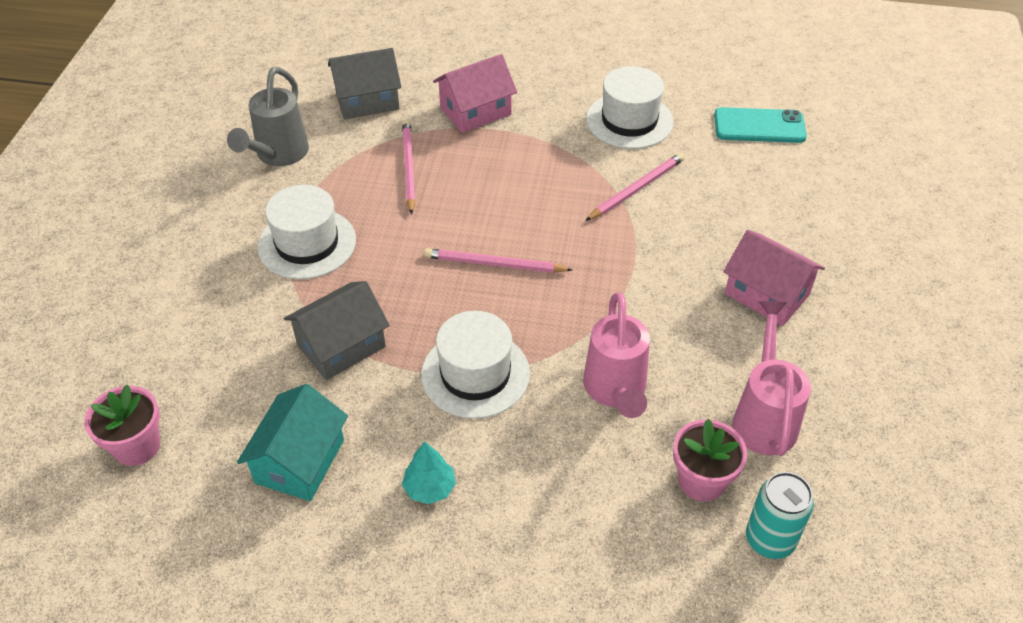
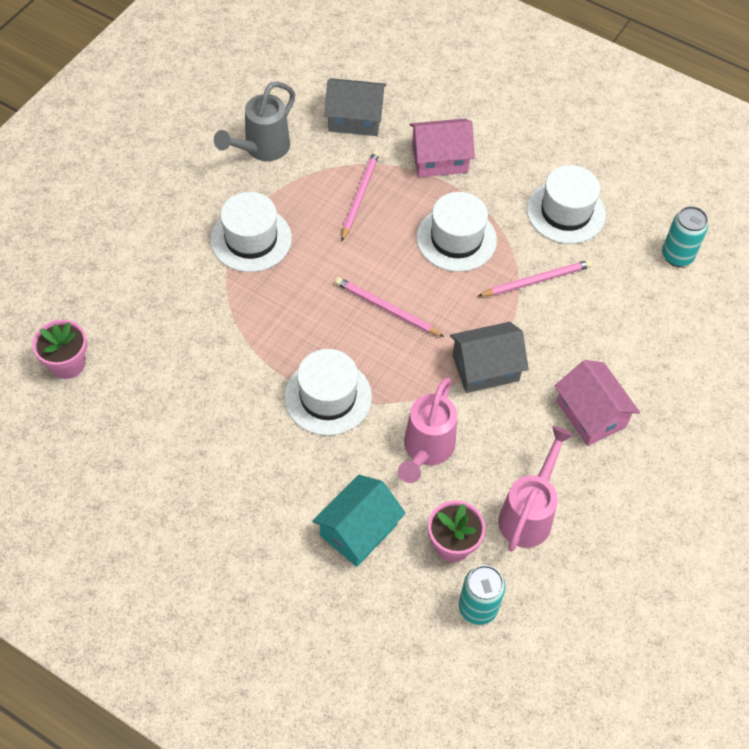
camera: 20 degrees right, 10 degrees up
turquoise house [237,384,348,501] -> turquoise house moved to [313,475,406,567]
grey house [284,281,390,380] -> grey house moved to [450,322,529,393]
turquoise tree [402,441,456,504] -> none
turquoise phone [714,107,807,143] -> turquoise can [662,206,708,267]
none -> white hat [416,192,497,272]

